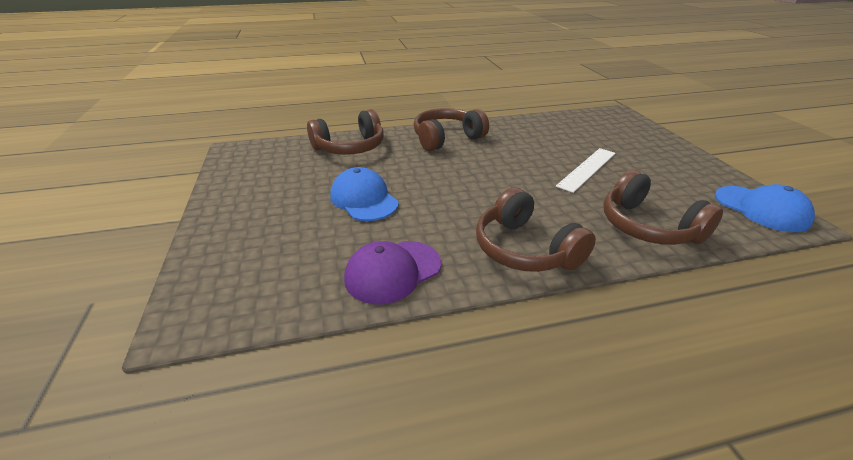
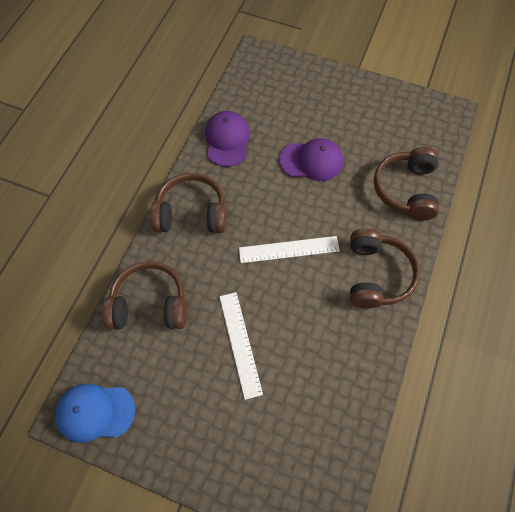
camera: 125 degrees right, 30 degrees up
blue cap [330,167,399,221] -> purple cap [280,138,343,181]
none -> white ruler [239,236,340,263]

